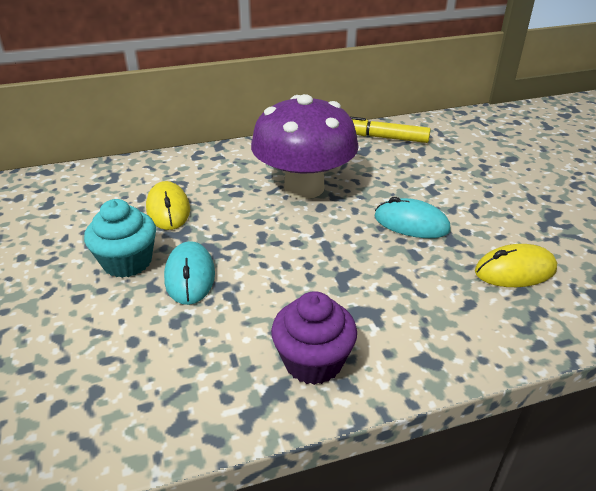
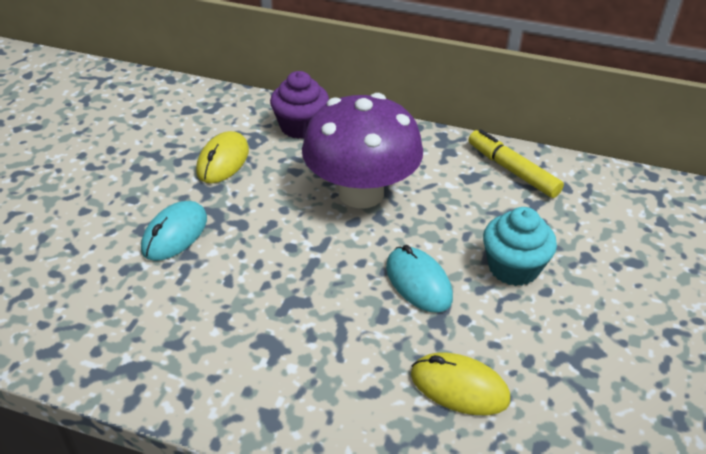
camera: 35 degrees right, 5 degrees up
turquoise cupcake [84,199,156,278] -> turquoise cupcake moved to [483,207,557,286]
purple cupcake [271,291,357,385] -> purple cupcake moved to [270,71,329,139]

